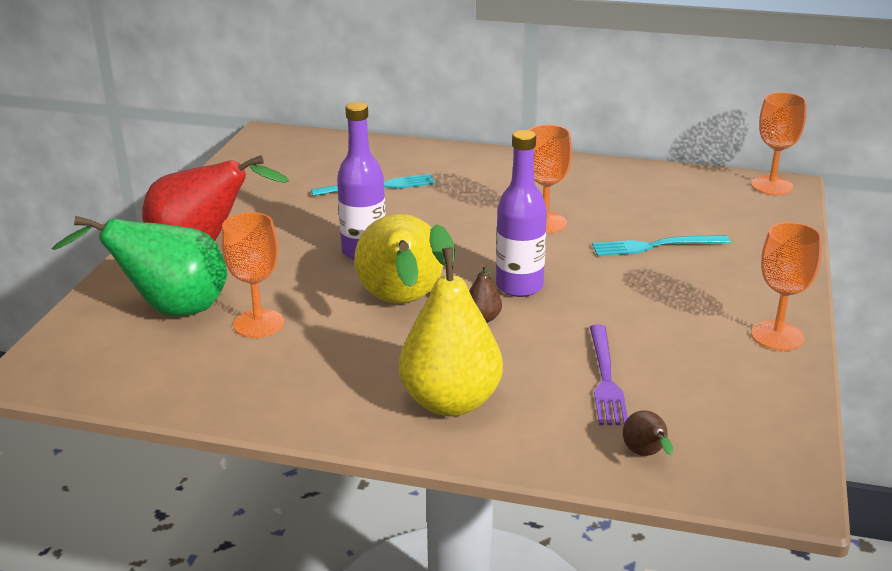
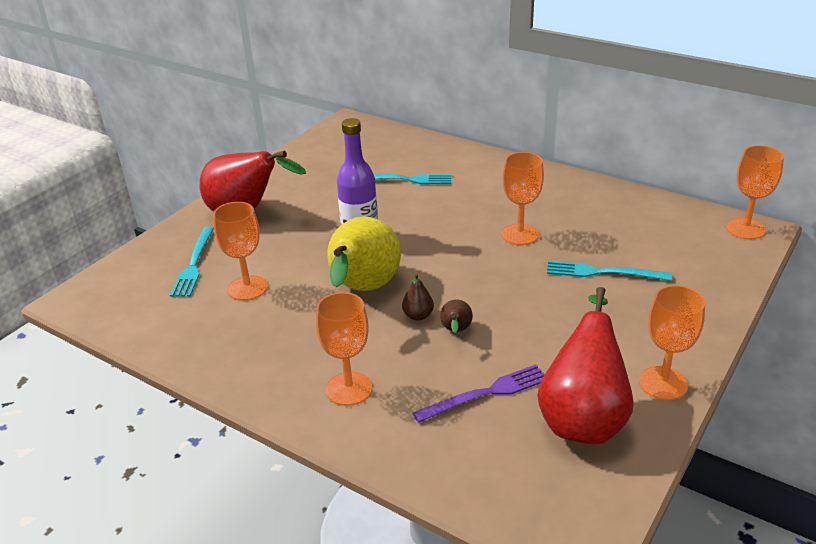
camera: 20 degrees right, 5 degrees up
green pear [52,216,227,316] -> turquoise fork [170,227,214,297]
yellow pear [399,224,503,417] -> orange goblet [316,292,372,406]
purple bottle [496,130,547,297] -> none
purple fork [590,325,628,425] -> purple fork turned 135 degrees counterclockwise [413,365,545,423]
brown pear [623,410,673,456] -> brown pear moved to [440,299,473,333]
none -> red pear [537,287,634,444]

